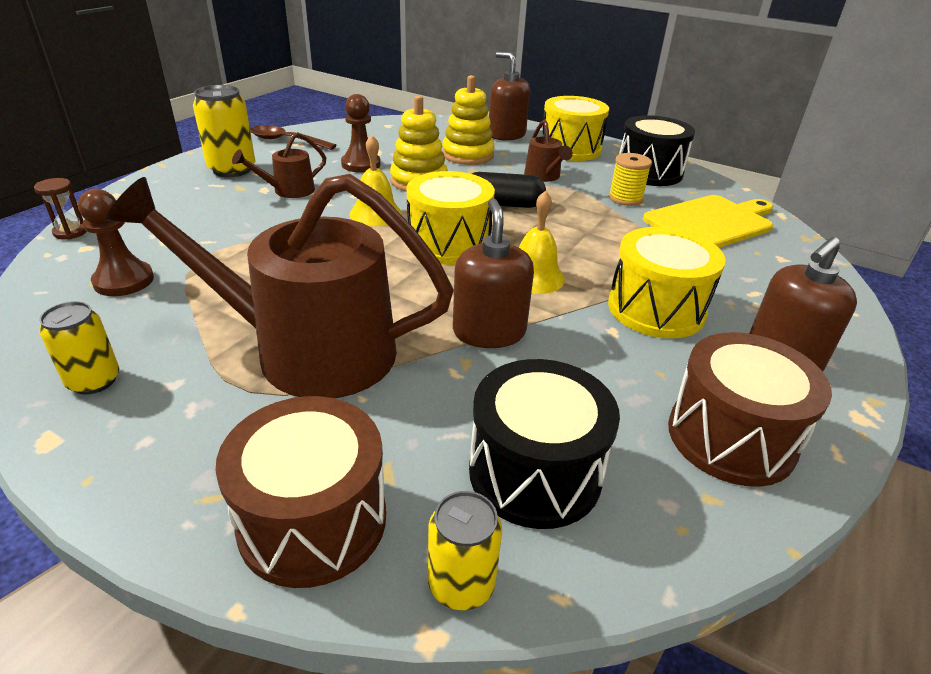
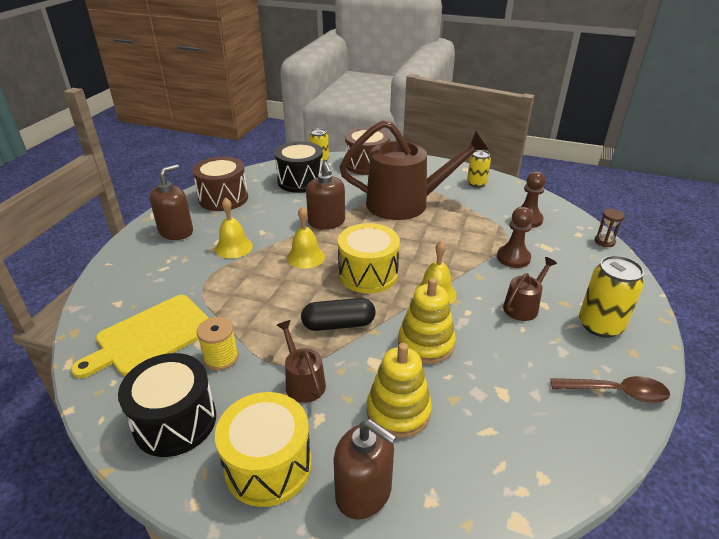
camera: 170 degrees right, 0 degrees up
brown pawn [341,94,381,173] -> brown pawn moved to [497,207,533,268]
yellow drum [608,227,726,338] -> yellow bell [215,197,253,259]

